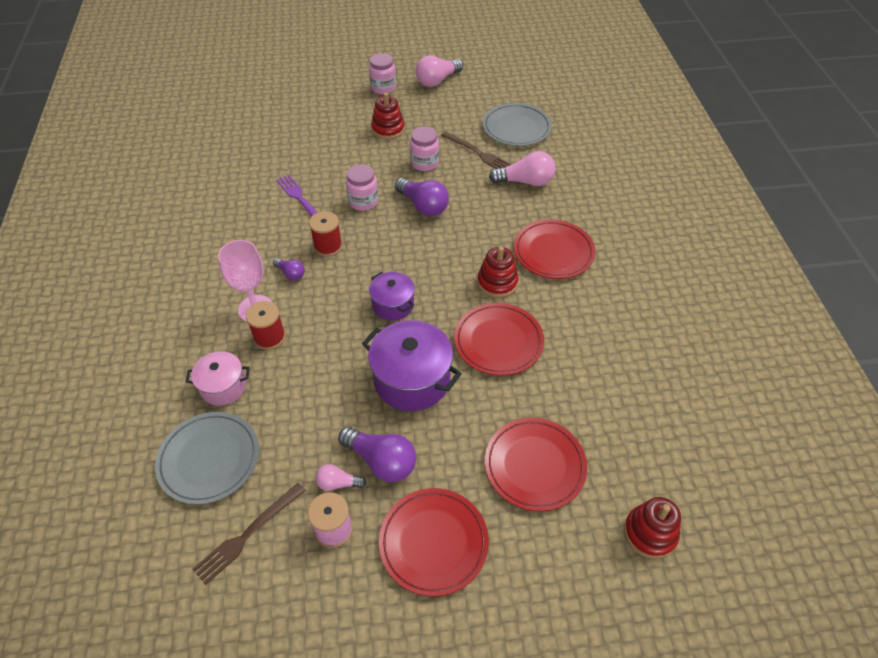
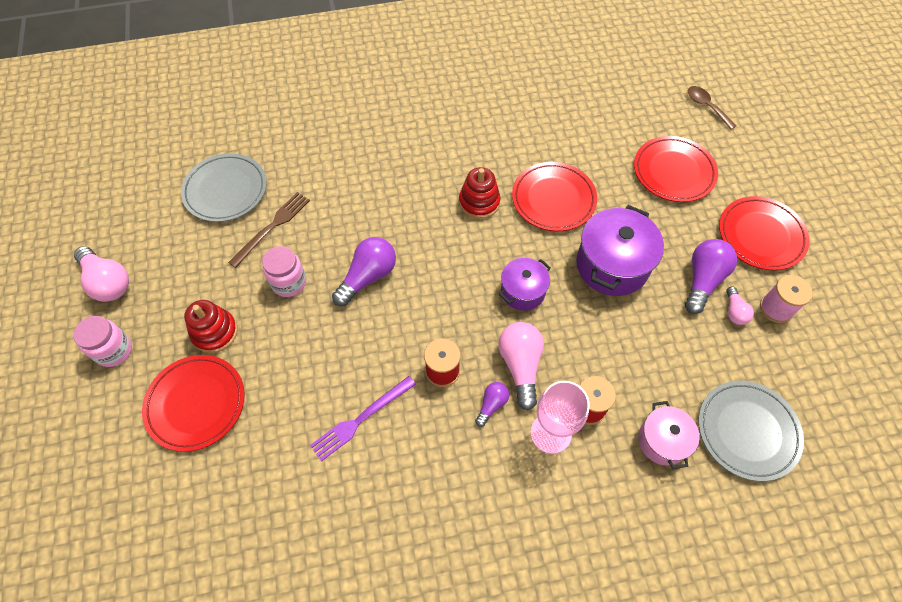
camera: 95 degrees left, 10 degrees up
brown fork [192,483,306,585] -> none
pink jar [346,164,378,211] -> none
pink light bulb [489,151,555,186] -> pink light bulb moved to [499,322,544,410]
red plate [514,220,595,279] -> red plate moved to [142,355,245,452]
red stacking toy [624,497,681,559] -> brown spoon [688,86,736,130]

